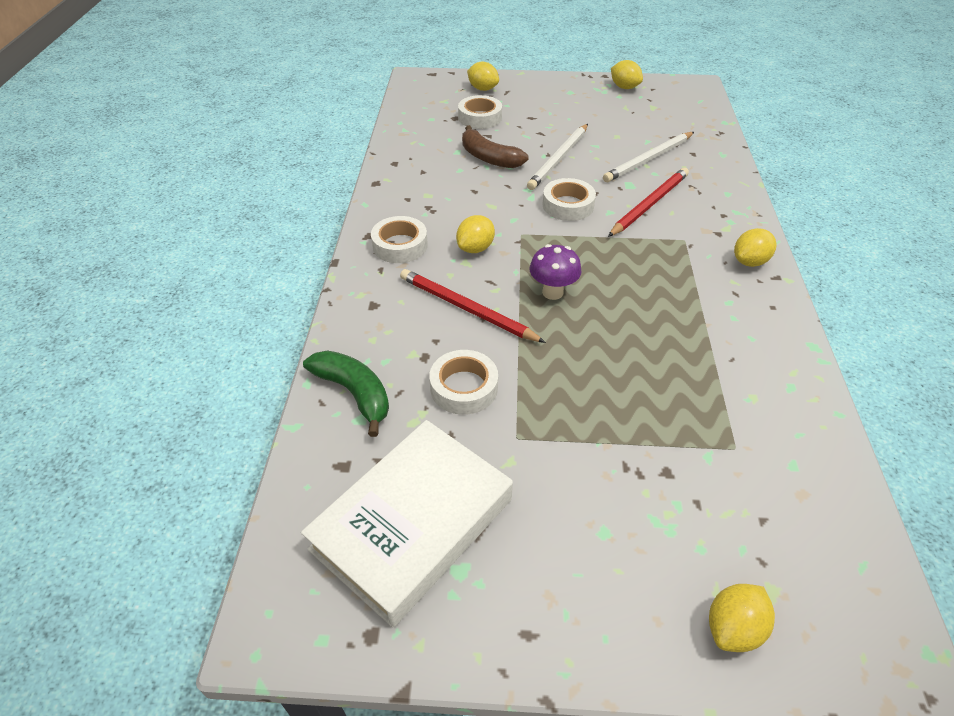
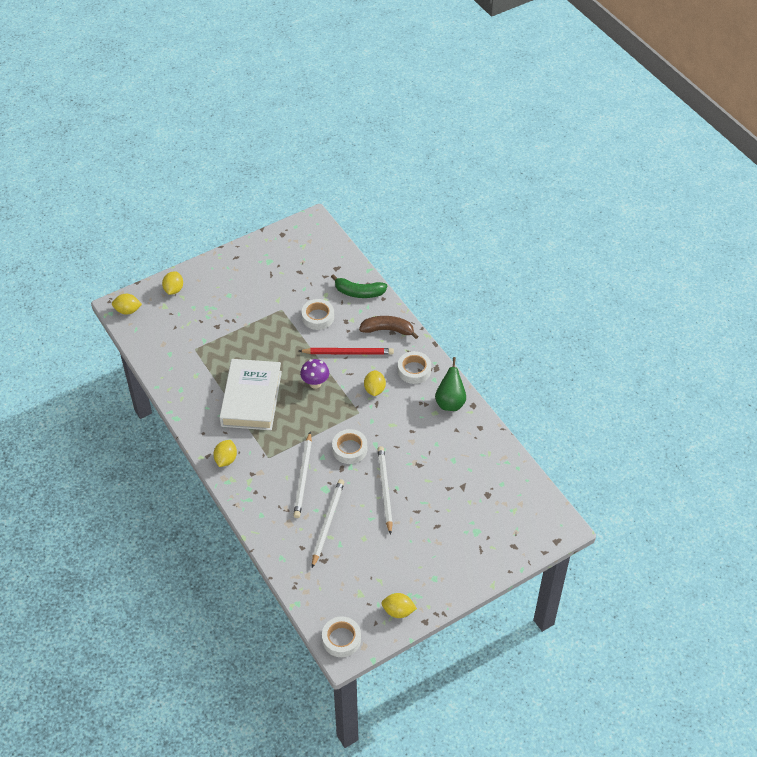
camera: 145 degrees right, 5 degrees up
white book [301,420,513,628] -> white book moved to [219,359,282,430]
white tape [458,95,502,129] -> white tape moved to [322,616,361,657]
brown banana [462,125,529,168] -> brown banana moved to [359,316,418,339]
yellow lemon [467,62,499,91] -> yellow lemon moved to [112,294,142,315]
red pencil [608,168,689,237] -> white pencil [293,432,312,518]
none -> green pear [435,357,466,411]

